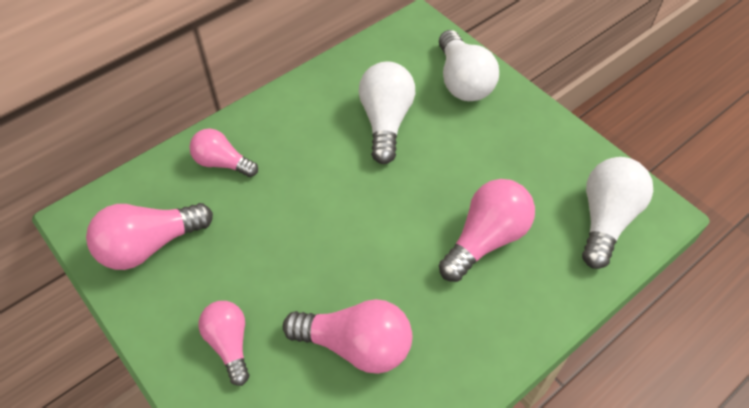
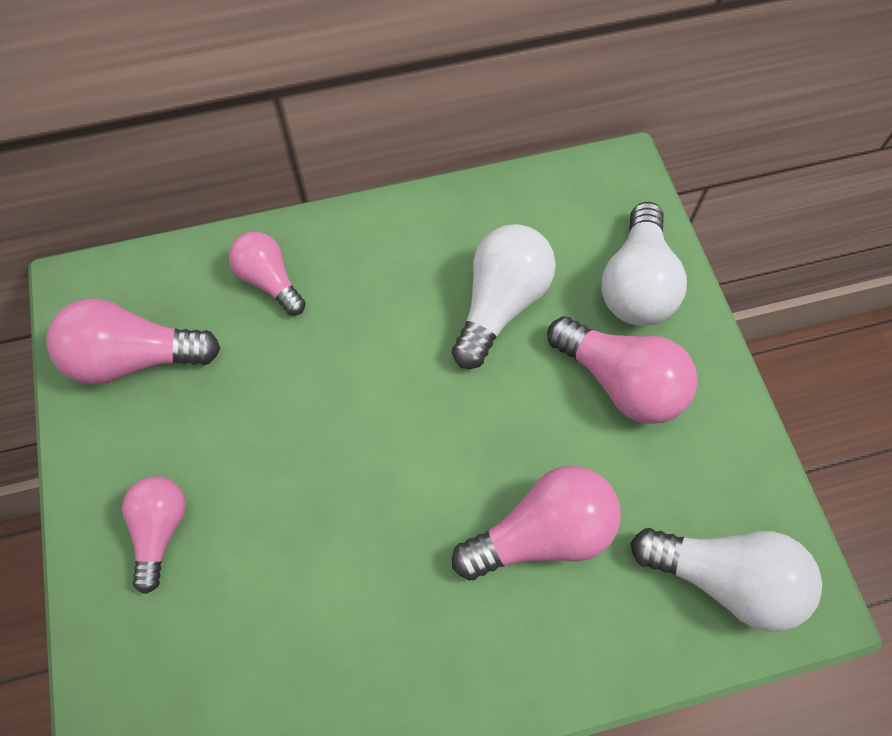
camera: 25 degrees right, 10 degrees up
pink light bulb [283,299,412,374] -> pink light bulb moved to [547,316,698,424]
white light bulb [582,157,653,269] -> white light bulb turned 60 degrees clockwise [631,528,822,632]

